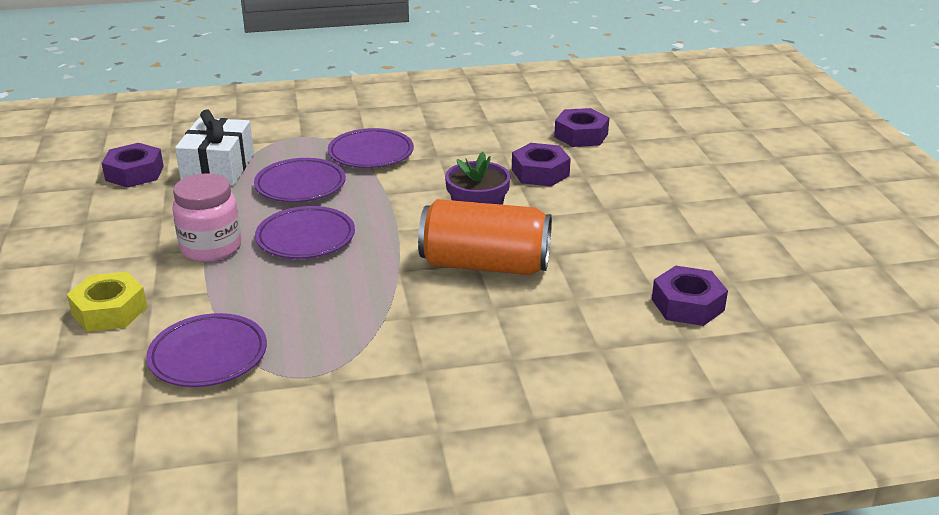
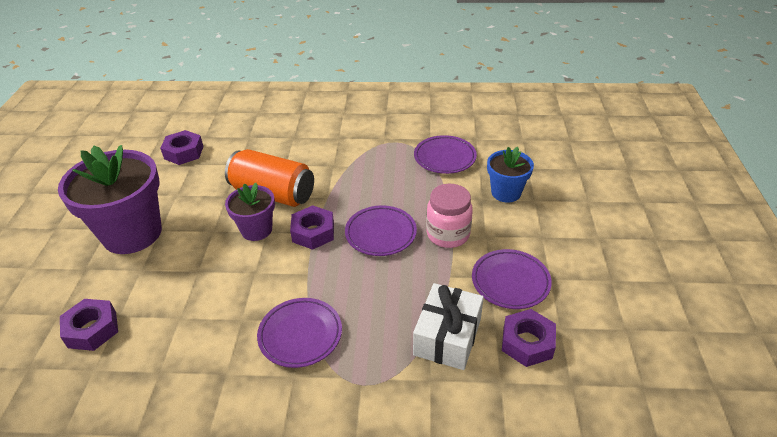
camera: 165 degrees left, 10 degrees up
yellow nut [67,272,147,332] -> blue flower pot [487,147,534,202]
purple plate [254,158,346,202] -> purple plate moved to [472,249,552,309]
purple nut [512,143,571,186] -> purple nut moved to [290,205,334,250]
none -> purple flower pot [58,145,162,254]

